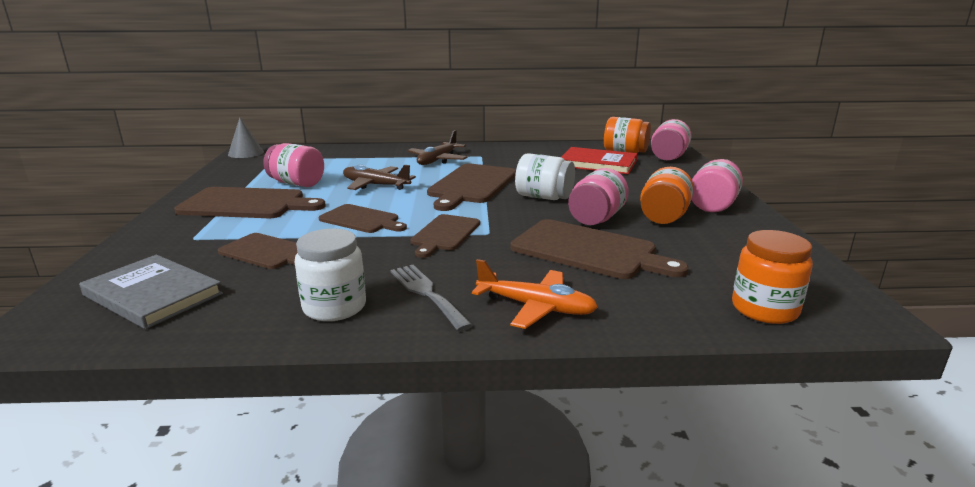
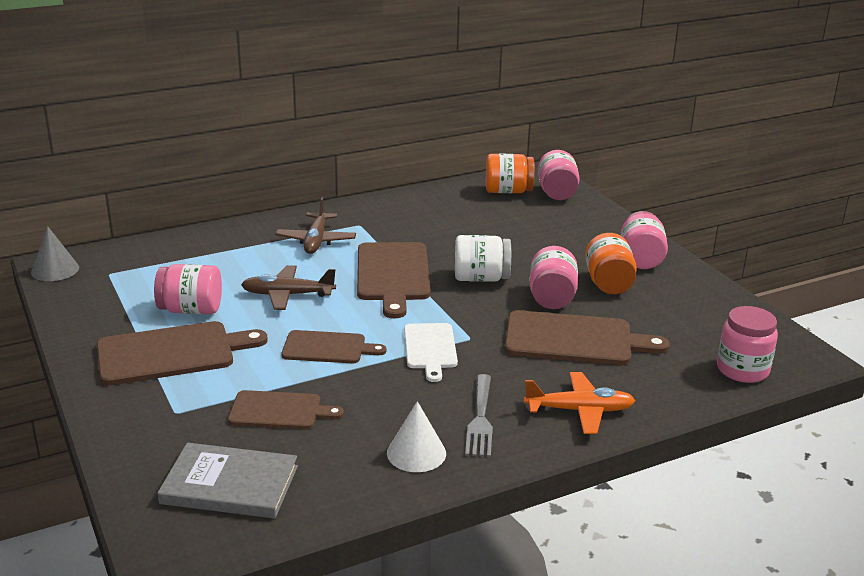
camera: 25 degrees left, 5 degrees up
white jar [295,229,366,321] -> white cone [387,401,446,472]
grey fork [390,265,473,331] -> grey fork turned 120 degrees counterclockwise [465,374,493,457]
brown cutting board [410,214,480,258] -> white cutting board [404,323,458,382]
red book [561,147,637,174] -> none
orange jar [732,230,813,324] -> pink jar [717,306,778,383]

